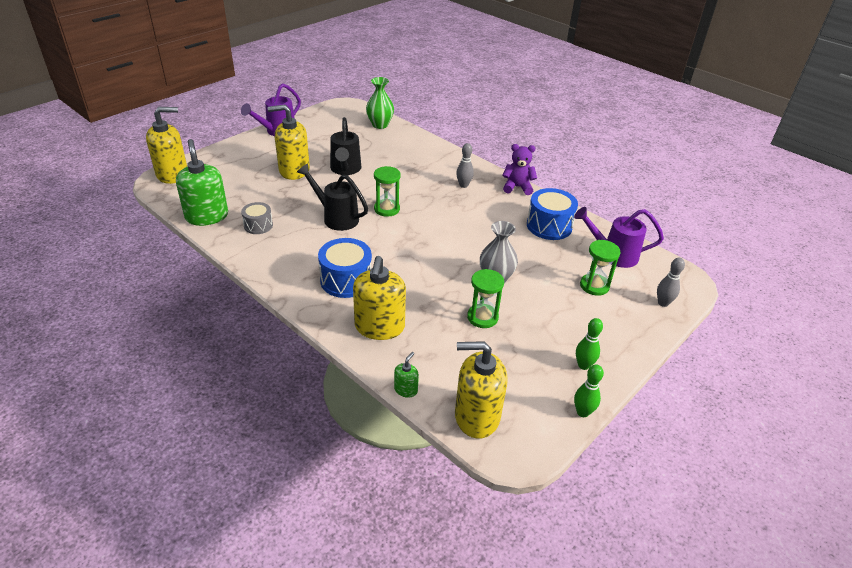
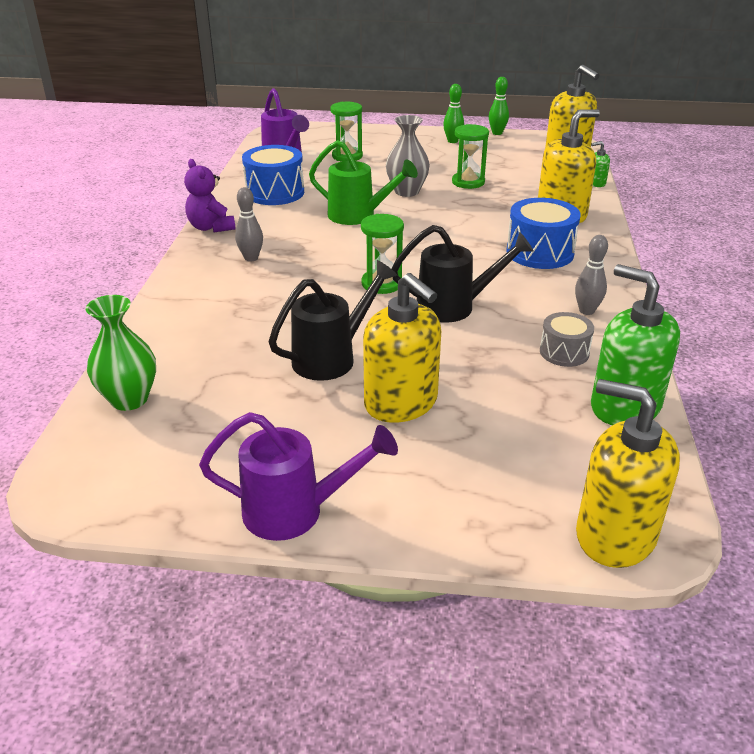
camera: 125 degrees left, 5 degrees down
green soap dispenser [176,139,228,226] -> green soap dispenser turned 105 degrees clockwise [591,264,680,425]
black watering can [297,163,368,231] -> black watering can turned 90 degrees counterclockwise [392,225,534,323]
grey bowling pin [657,258,685,307] -> grey bowling pin moved to [575,235,608,315]
none -> green watering can [309,140,418,225]

